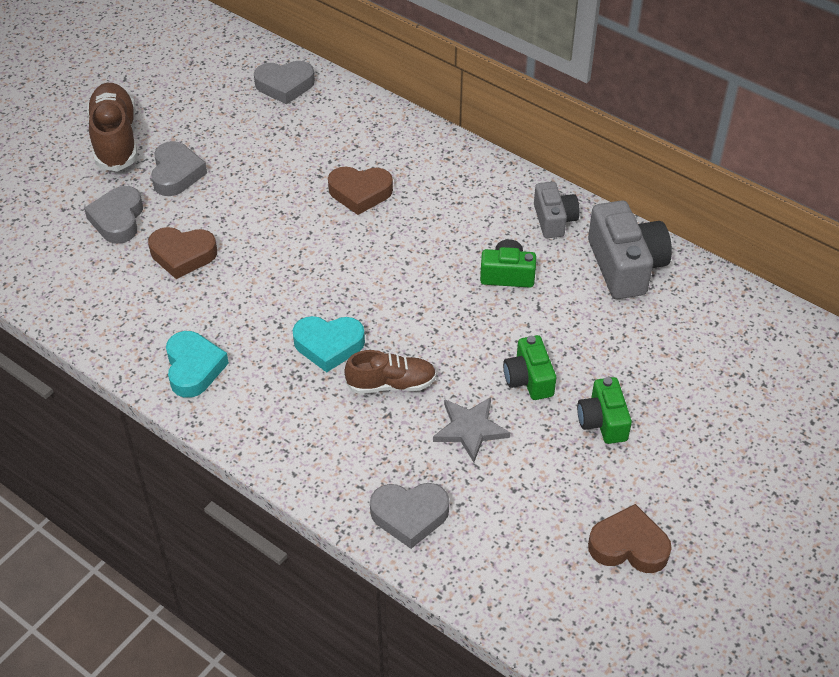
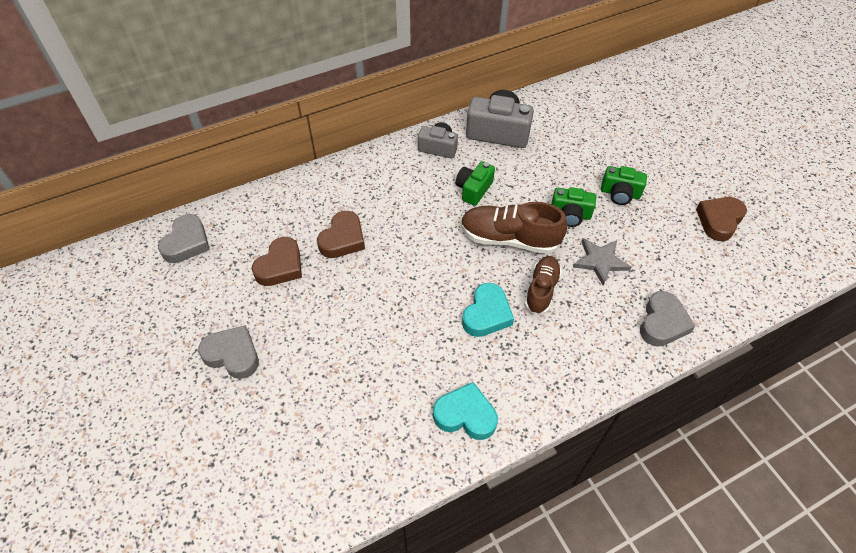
camera: 65 degrees left, 5 degrees up
grey heart [84,186,143,244] -> none
brown shoe [87,83,137,172] -> brown shoe moved to [461,202,567,254]
brown heart [148,227,217,279] -> brown heart moved to [252,237,302,286]

